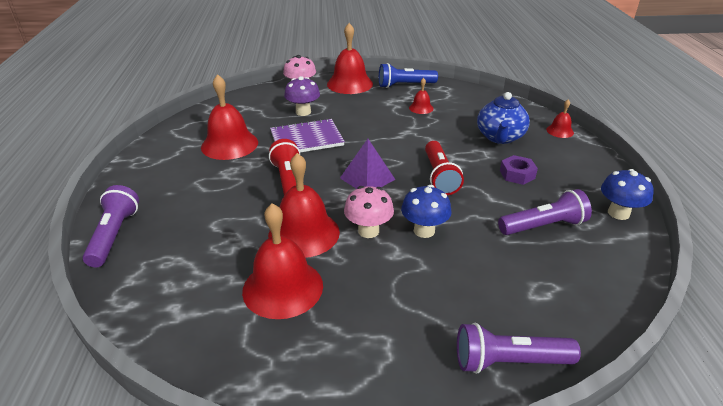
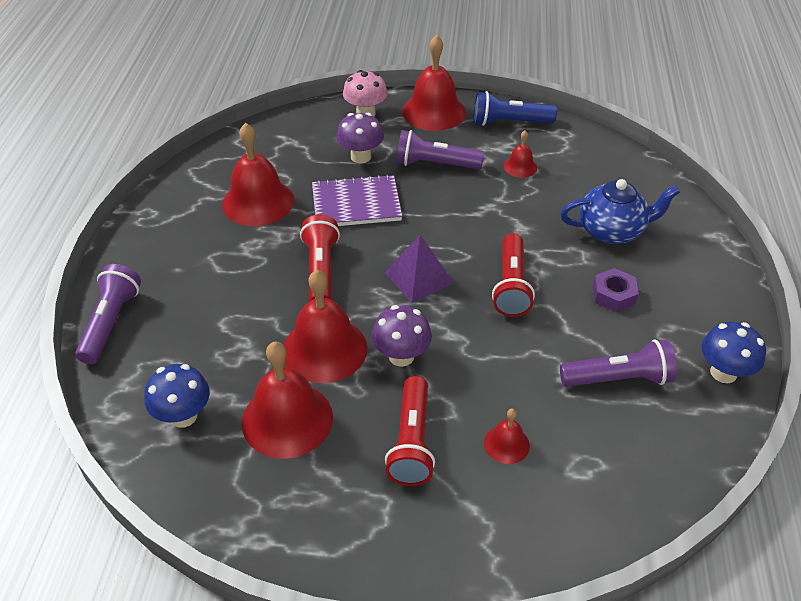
camera: 10 degrees right, 10 degrees up
pink mushroom [344,186,394,238] -> purple mushroom [371,305,432,367]
blue mushroom [401,185,452,238] -> blue mushroom moved to [144,364,210,428]
purple flashlight [457,323,581,374] -> purple flashlight moved to [396,130,484,169]
blue teapot [477,92,530,144] -> blue teapot turned 120 degrees counterclockwise [560,179,680,244]
red bell [546,99,574,138] -> red bell moved to [484,409,530,464]
none -> red flashlight [385,376,435,486]

